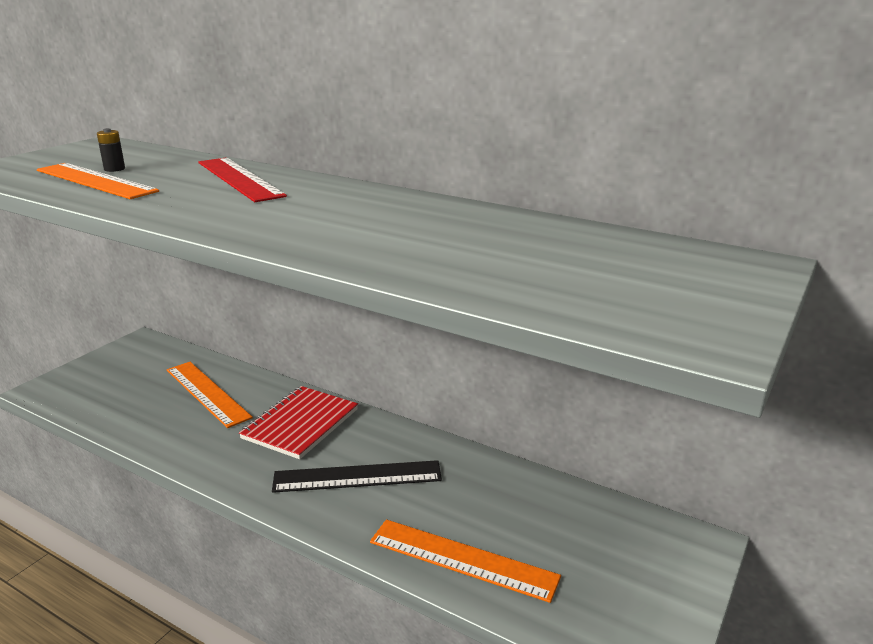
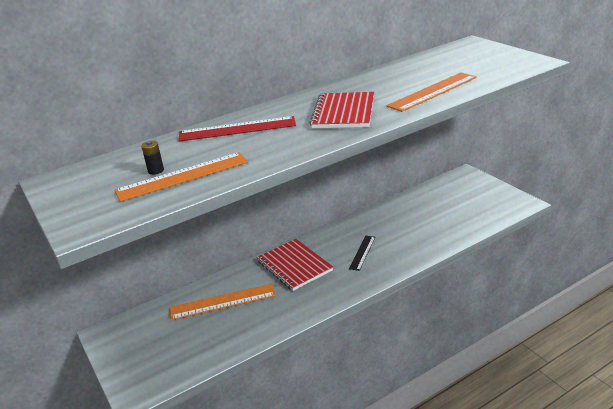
camera: 60 degrees left, 5 degrees up
black ruler [272,460,442,493] -> black ruler [349,236,375,271], size x0.59
orange ruler [370,519,561,603] -> orange ruler moved to [386,72,477,112]
none -> red notebook [310,92,374,128]

